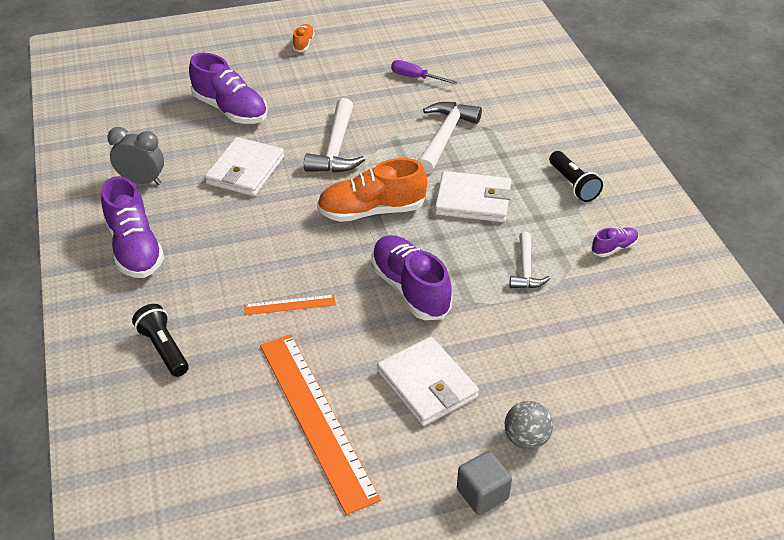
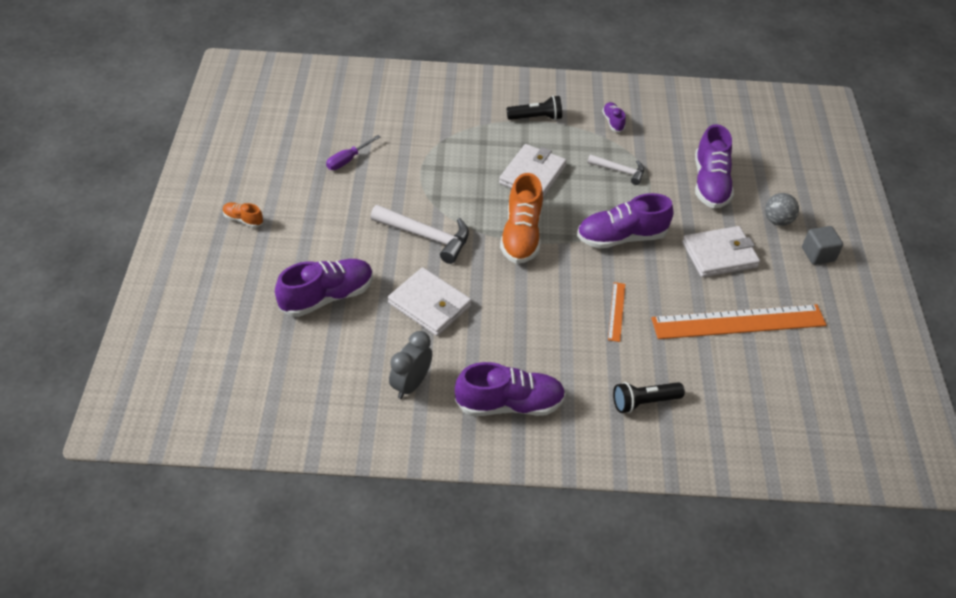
camera: 75 degrees left, 5 degrees up
white hammer [418,102,482,174] -> none
none -> purple shoe [695,124,734,208]

